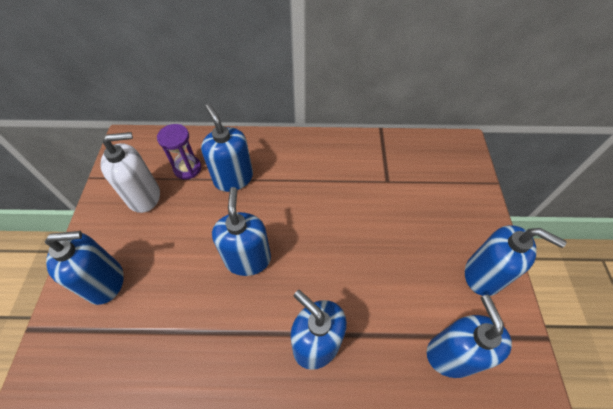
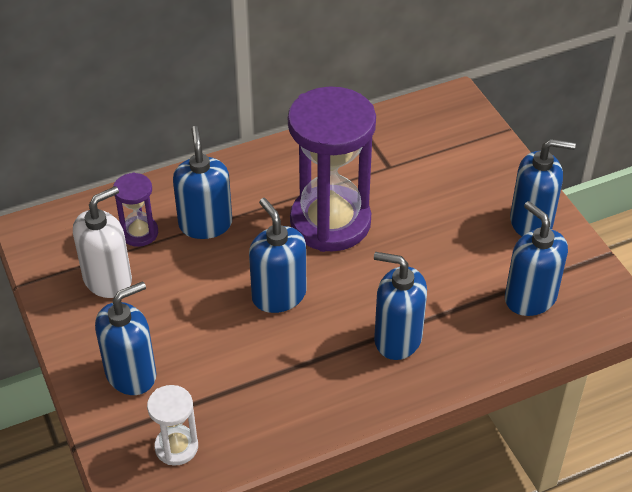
camera: 25 degrees left, 10 degrees down
blue soap dispenser [201,104,253,192] -> blue soap dispenser turned 45 degrees clockwise [173,126,232,239]
none -> white hourglass [147,385,198,465]
none -> purple hourglass [288,87,376,252]

